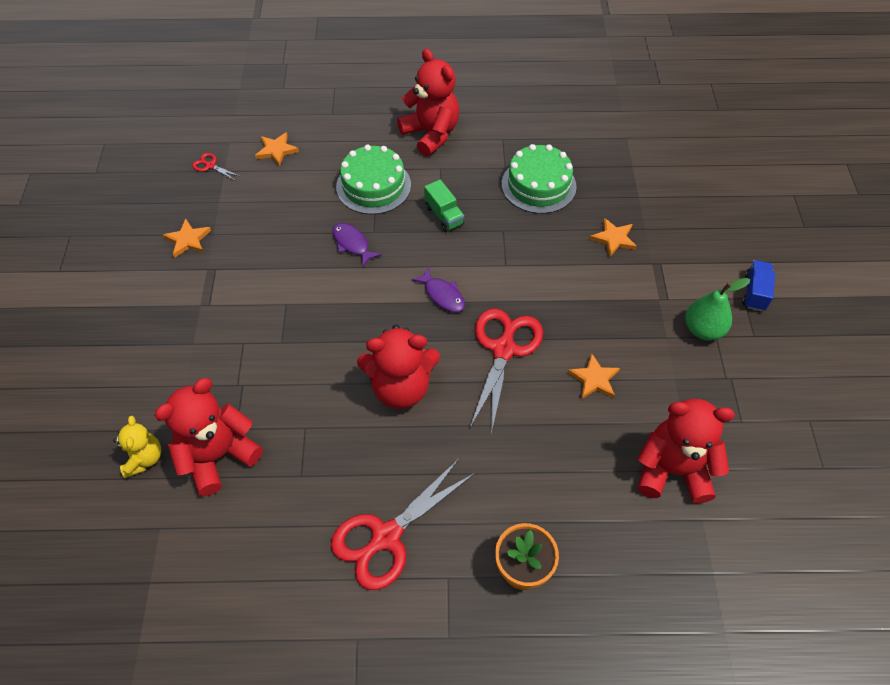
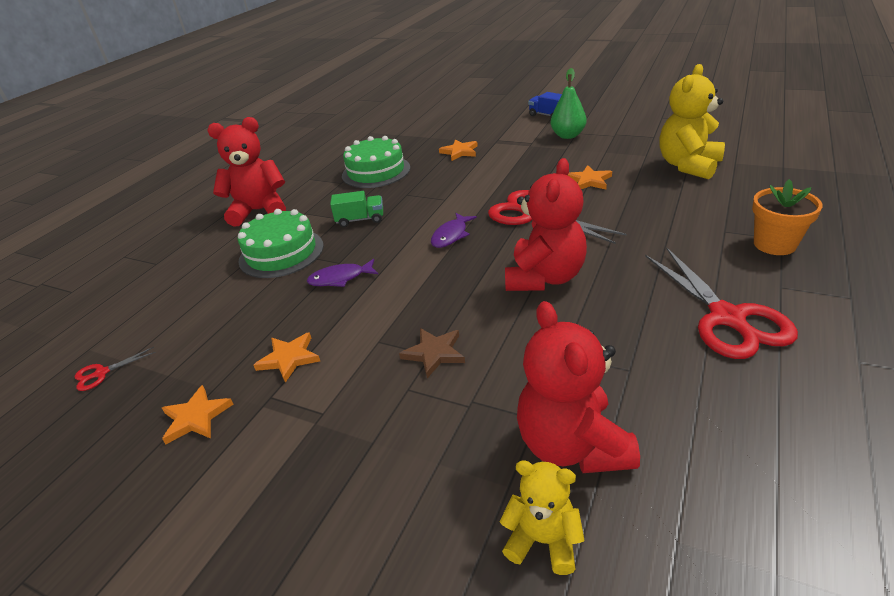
camera: 60 degrees left, 20 degrees down
orange star [255,132,299,167] -> orange star moved to [254,332,320,383]
purple fish [411,268,465,312] -> purple fish turned 135 degrees clockwise [431,213,477,248]
red teddy bear [638,399,735,504] -> yellow teddy bear [659,64,725,179]
none -> brown star [399,328,465,378]

